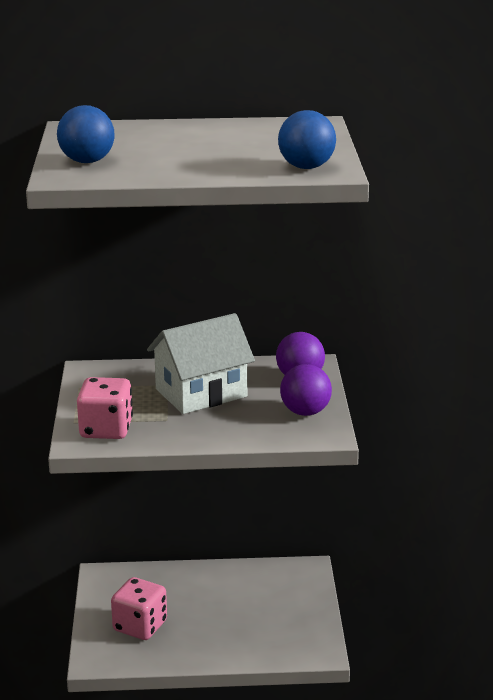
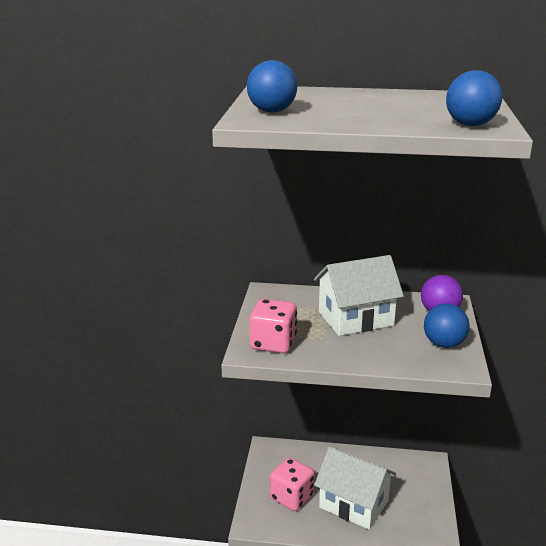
camera: 10 degrees right, 0 degrees up
purple ball [280,364,332,416] -> blue ball [424,303,470,348]
none -> white house [314,446,396,530]

